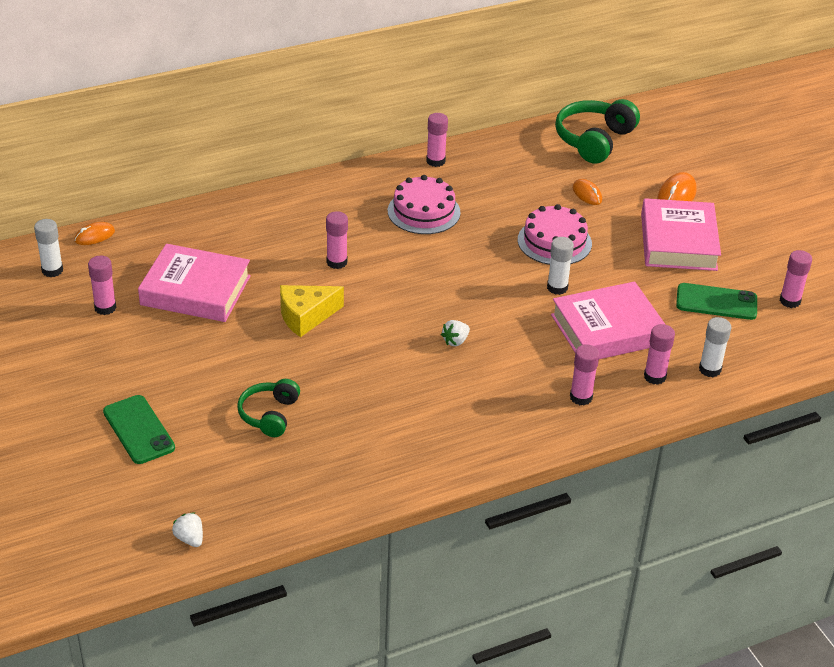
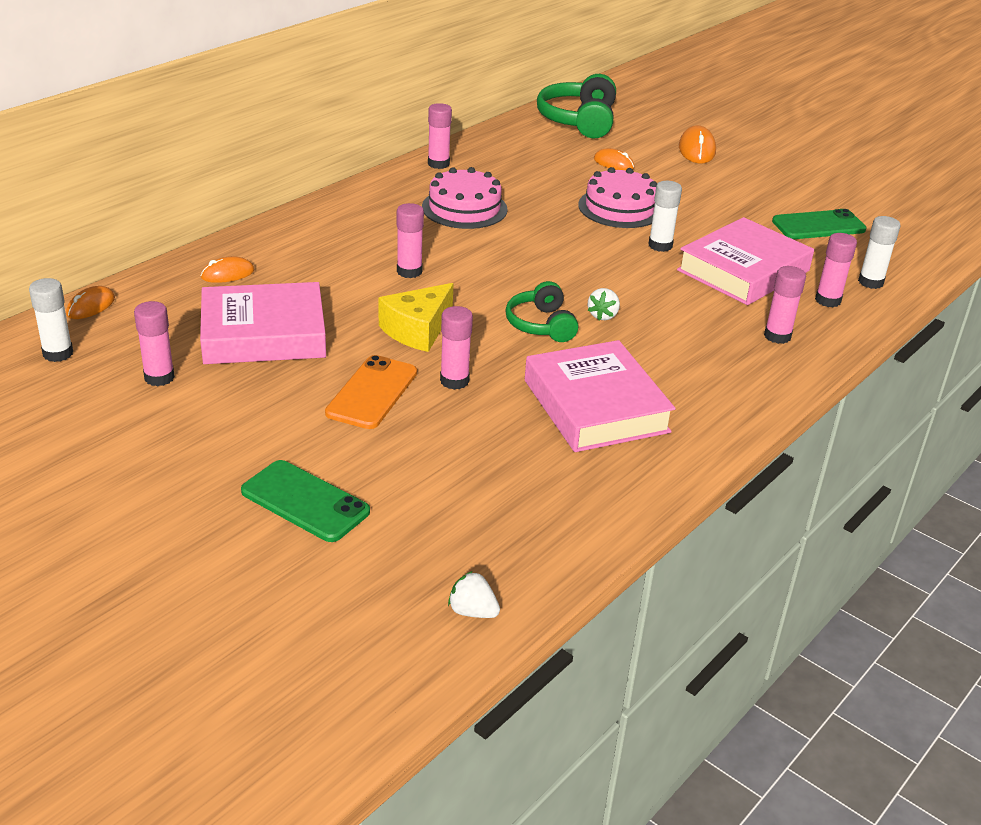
camera: 25 degrees left, 5 degrees down
green headphones [237,379,300,437] -> green headphones moved to [505,281,578,342]
pink book [641,198,721,271] -> pink book moved to [525,340,676,452]
pink glue stick [780,250,812,308] -> pink glue stick moved to [440,306,473,390]
none -> orange mouse [200,256,254,283]
none -> orange phone [325,355,417,429]

